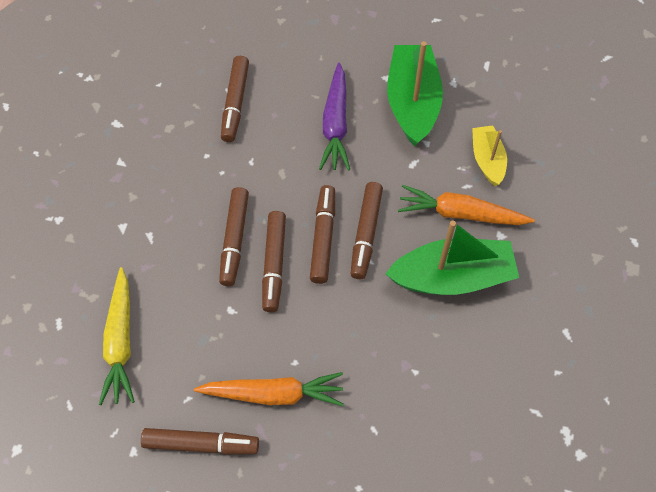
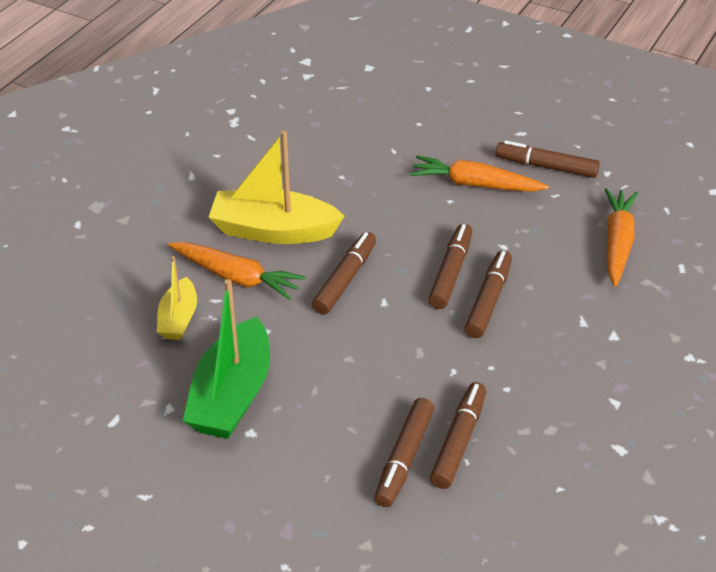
camera: 165 degrees left, 20 degrees down
yellow carrot [99,267,135,405] -> orange carrot [605,188,638,286]
brown marker [310,185,335,284] -> brown marker moved to [374,398,434,507]
purple carrot [319,63,350,171] -> none
green boat [385,220,519,295] -> yellow boat [208,131,345,244]

